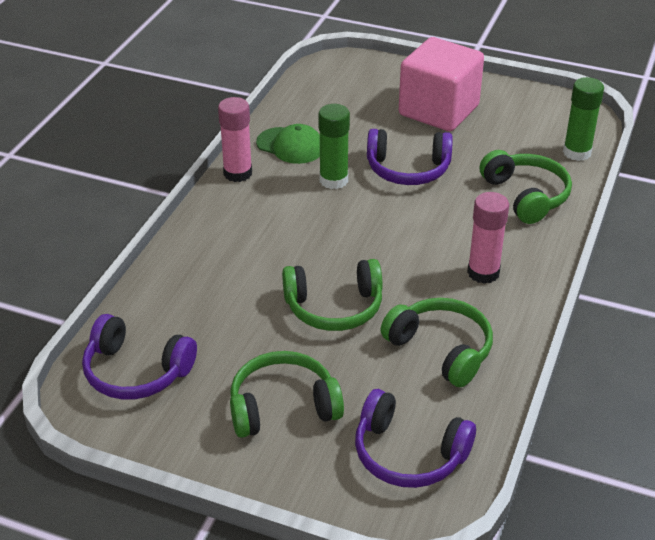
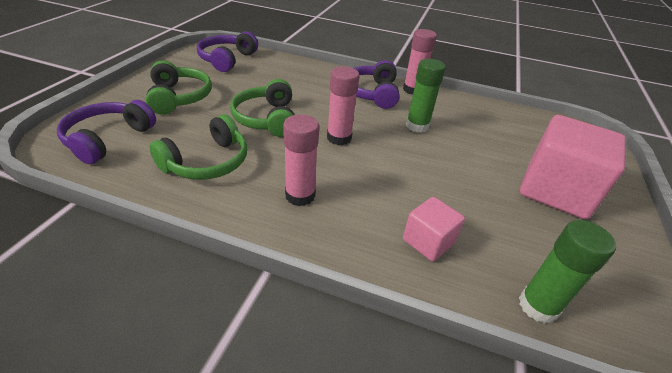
camera: 85 degrees right, 0 degrees up
green cap [256,124,320,164] -> none
purple headphones [367,129,453,185] -> purple headphones moved to [354,60,400,109]
green headphones [480,150,572,224] -> pink cube [403,197,465,262]
none -> pink glue stick [327,67,359,145]

